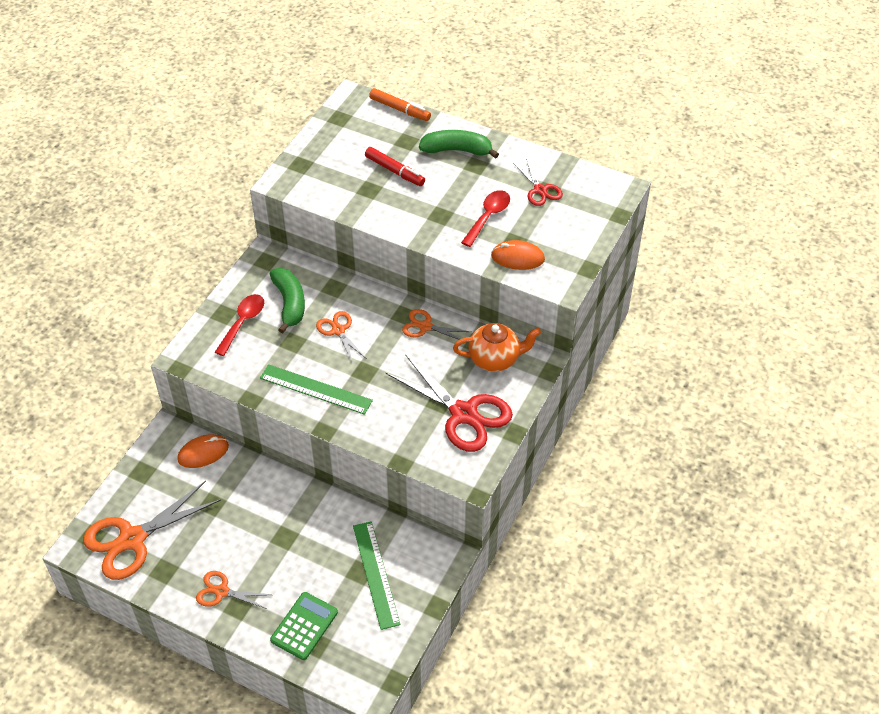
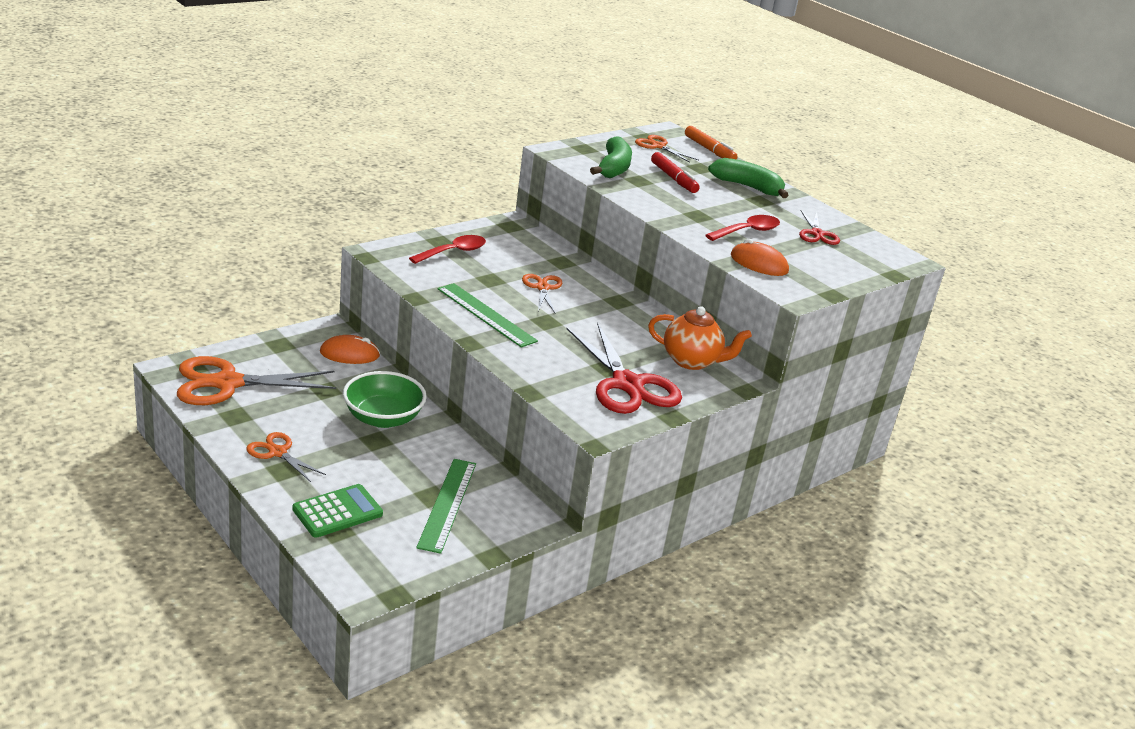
camera: 20 degrees right, 20 degrees down
green banana [270,268,305,333] -> green banana moved to [590,136,632,178]
orange scissors [402,309,471,343] -> orange scissors moved to [635,135,698,163]
none -> green bowl [343,371,427,428]

